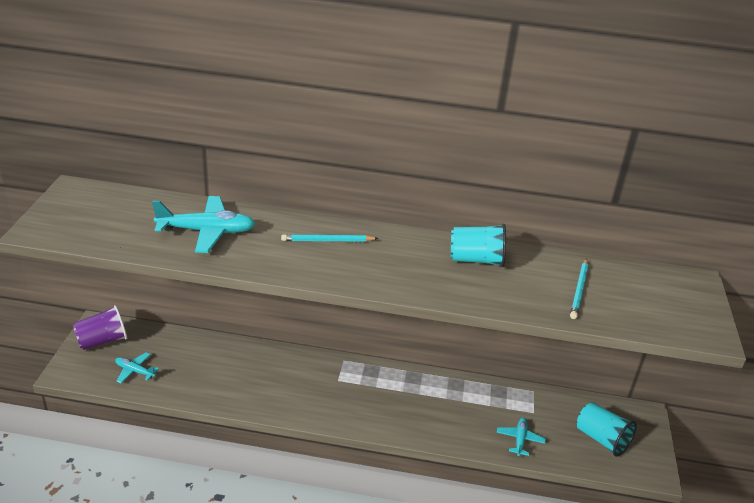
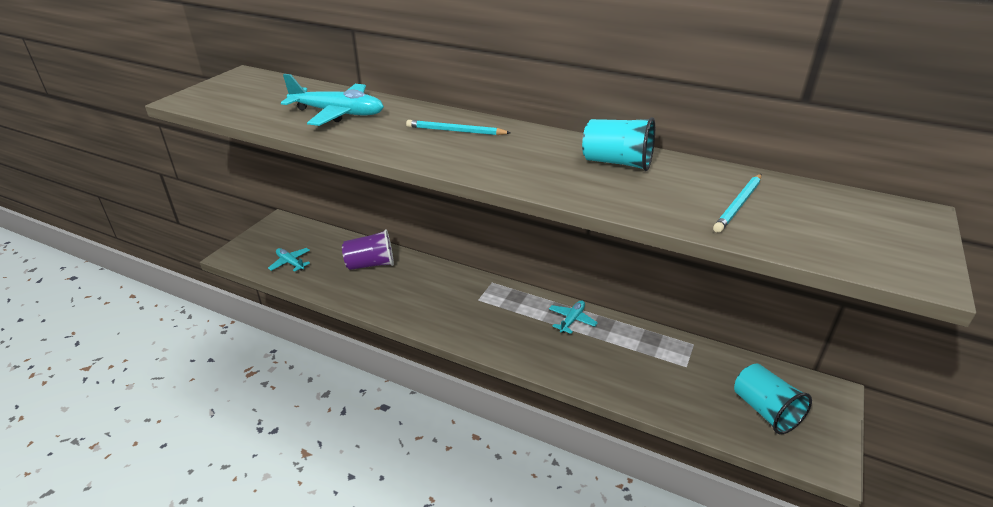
camera: 20 degrees right, 0 degrees up
purple cup [73,305,127,350] -> purple cup moved to [342,229,394,270]
turquoise plane [497,418,546,456] -> turquoise plane moved to [549,300,598,334]

